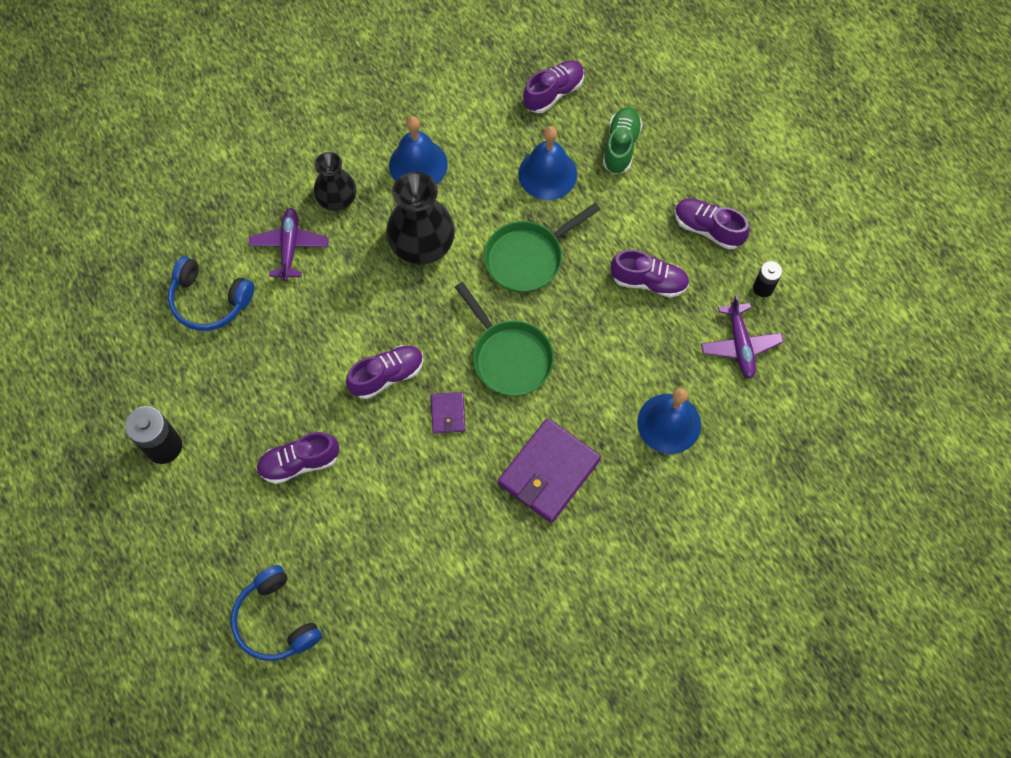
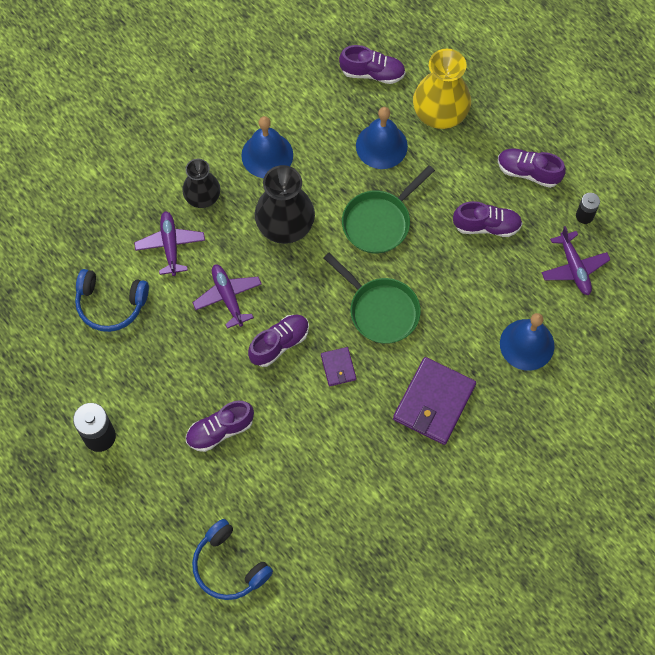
camera: 10 degrees left, 0 degrees up
purple shoe [523,60,584,113] -> purple shoe turned 60 degrees clockwise [339,45,405,84]
green shoe [603,107,643,174] -> yellow vase [413,49,471,129]
none -> purple plane [192,264,262,329]

